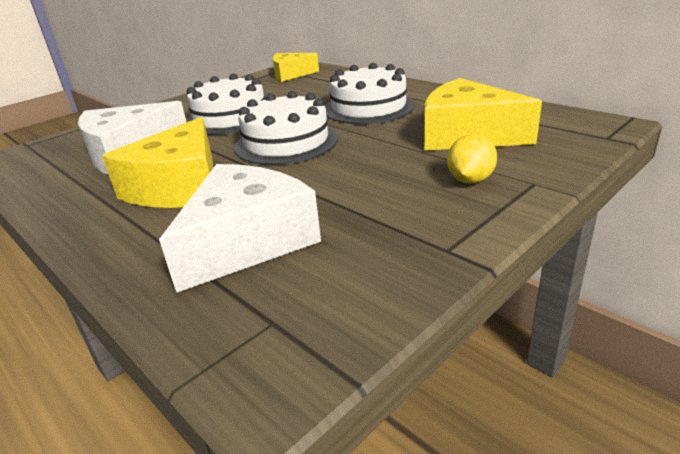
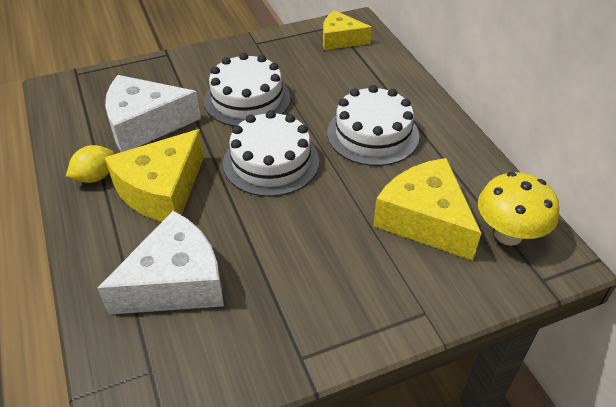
camera: 20 degrees right, 15 degrees up
yellow lemon [447,134,497,183] -> yellow lemon moved to [66,145,115,183]
none -> yellow mushroom [478,172,560,246]

